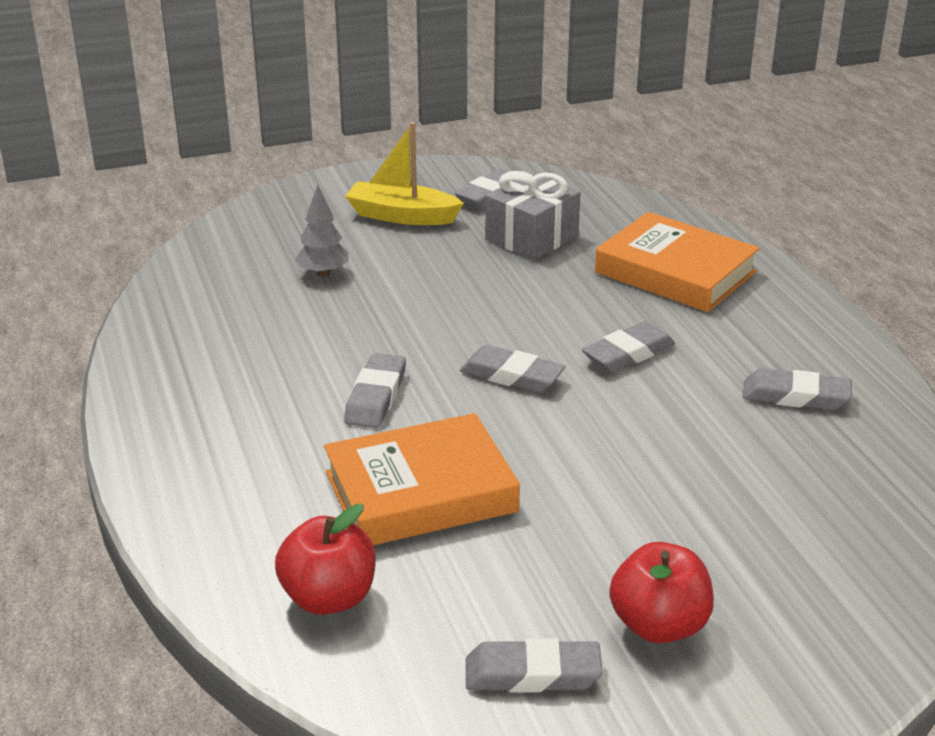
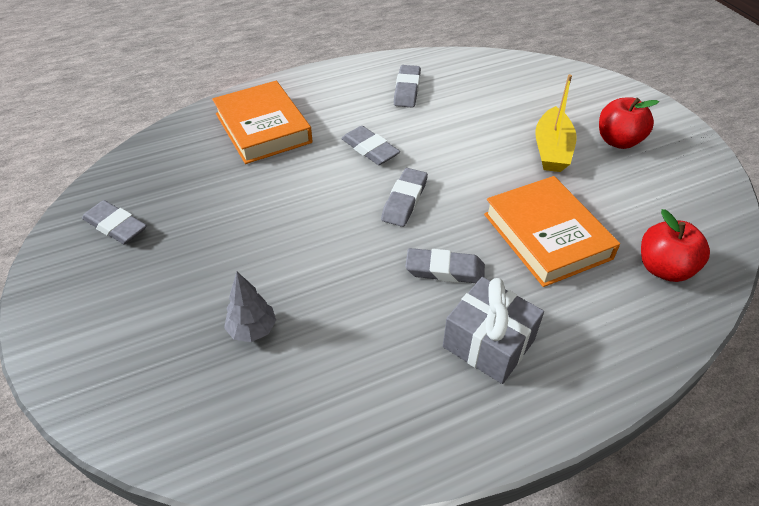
camera: 95 degrees left, 15 degrees up
yellow boat [345,122,464,225] -> yellow boat moved to [535,74,577,172]
grey eraser [466,638,603,692] -> none
grey gift [485,171,581,260] -> grey gift moved to [443,277,544,384]
orange book [595,212,760,312] -> orange book turned 60 degrees counterclockwise [212,81,312,164]

